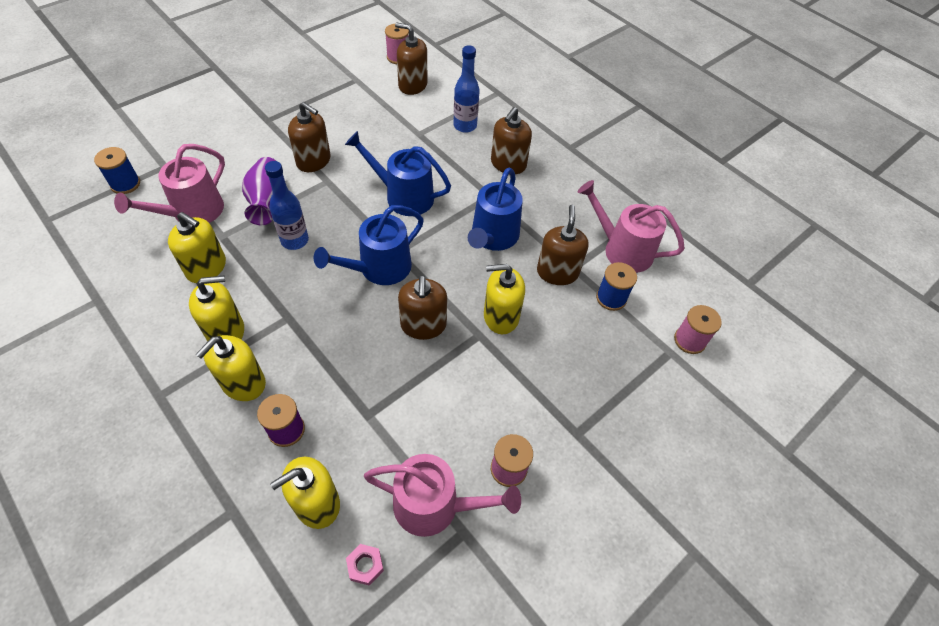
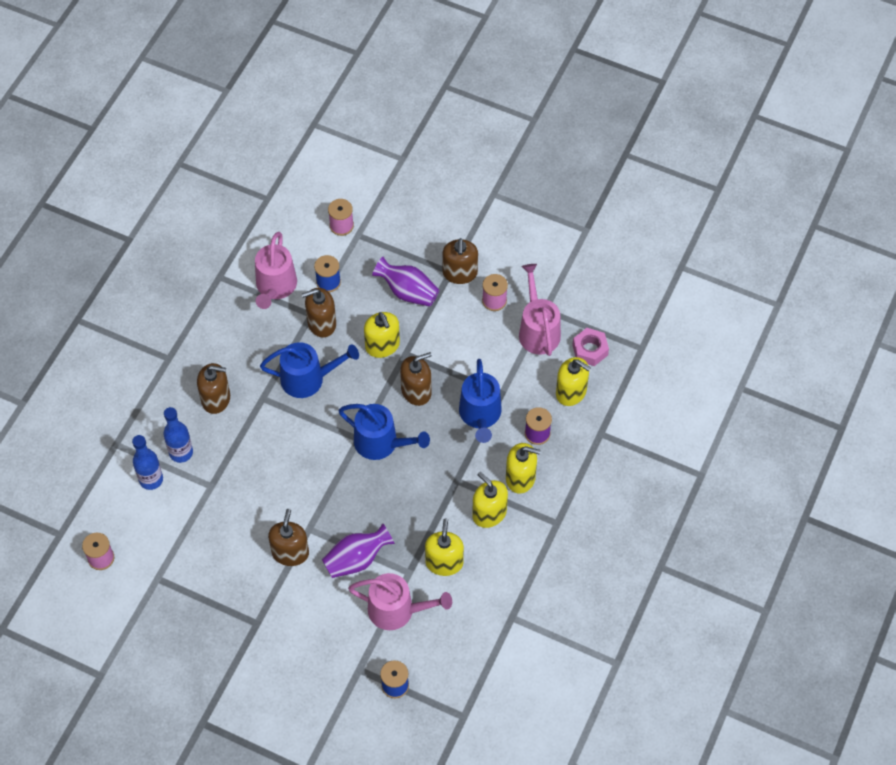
camera: 110 degrees left, 5 degrees up
blue bottle [265,161,309,250] -> blue bottle moved to [132,435,163,490]
blue watering can [345,131,451,216] -> blue watering can moved to [459,359,502,443]
pink nut [346,544,384,586] -> pink nut [572,328,609,366], size x1.58
brown soap dispenser [395,22,427,95] -> brown soap dispenser moved to [443,238,478,284]
none -> purple vase [372,257,439,307]

